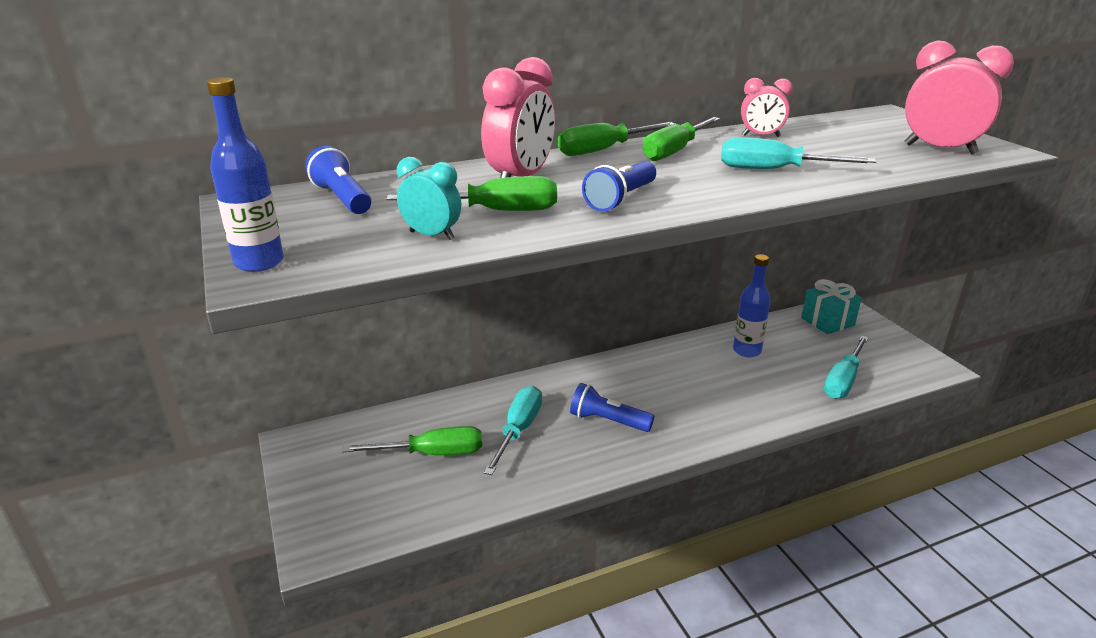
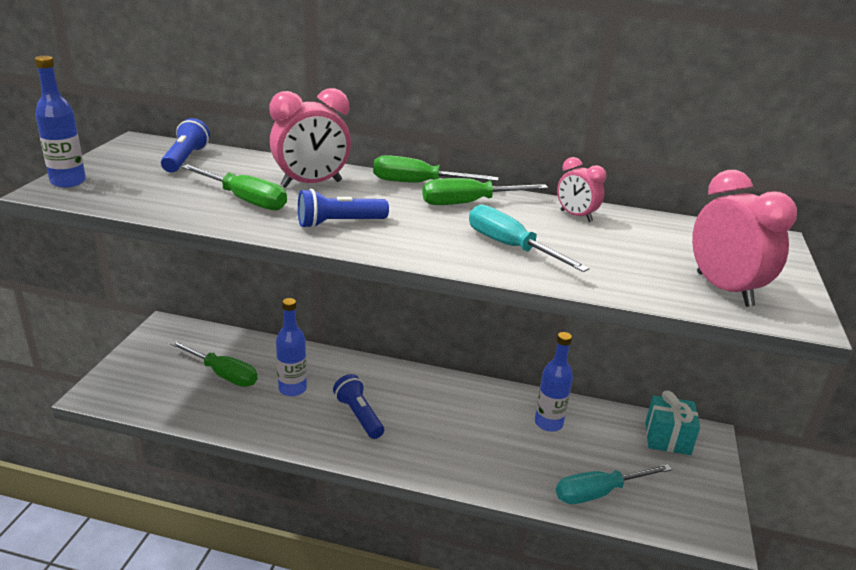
camera: 35 degrees right, 0 degrees up
turquoise clock [397,157,461,240] -> none
turquoise screwdriver [484,386,542,475] -> blue bottle [276,298,307,396]

